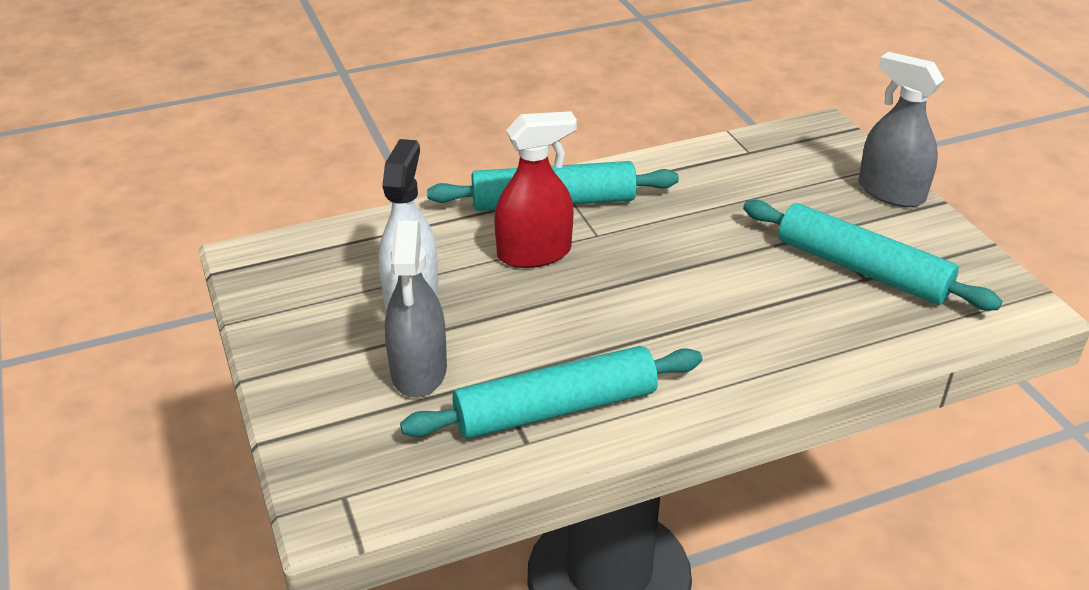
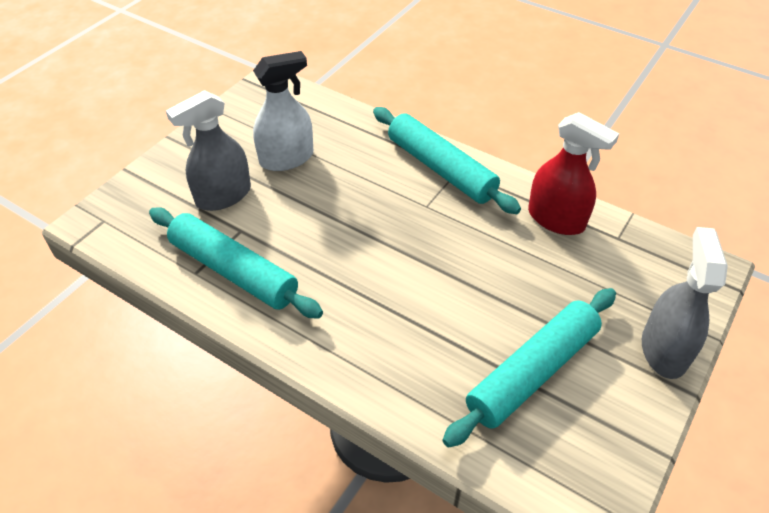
camera: 55 degrees right, 10 degrees up
red spray bottle [494,111,577,268] -> red spray bottle moved to [528,112,619,235]
turquoise rolling pin [743,200,1002,311] -> turquoise rolling pin turned 45 degrees clockwise [442,288,616,448]

